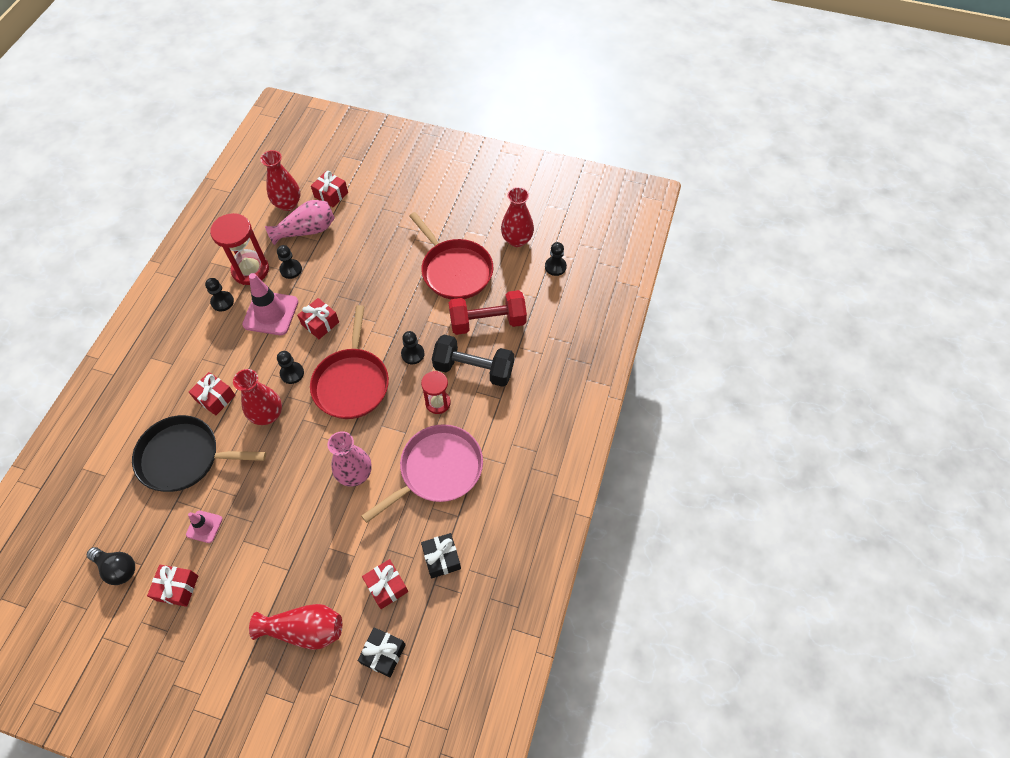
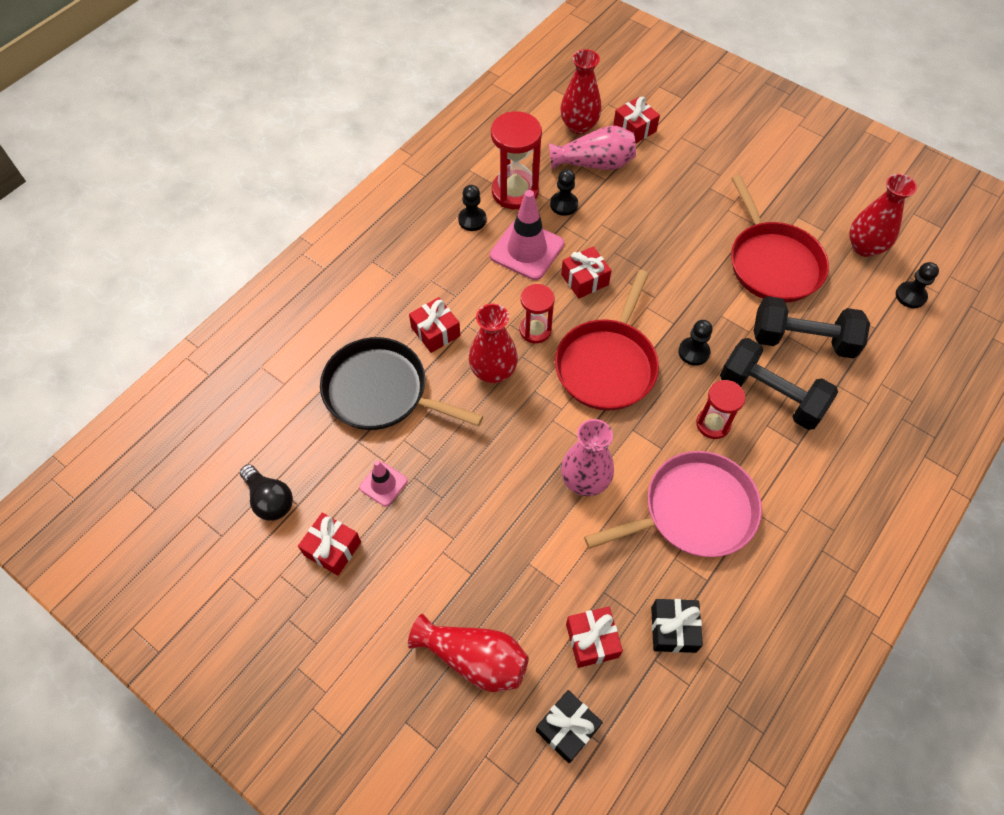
camera: 20 degrees right, 0 degrees up
black pawn [277,351,304,384] -> red hourglass [520,284,555,343]
red dumbbell [448,290,527,335] -> black dumbbell [754,296,870,359]

